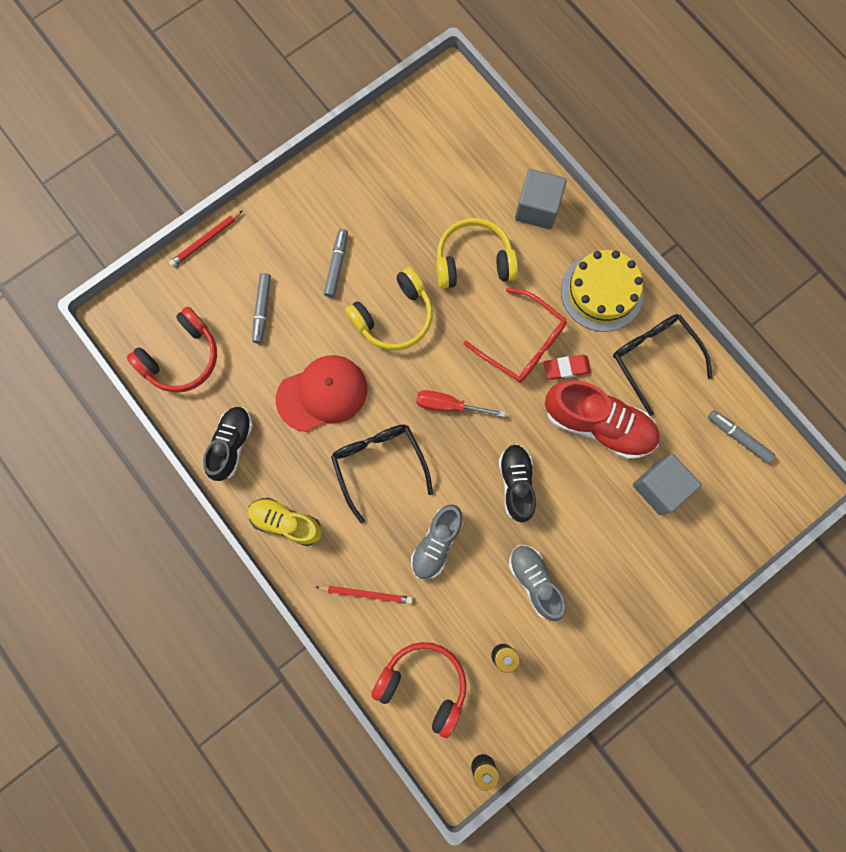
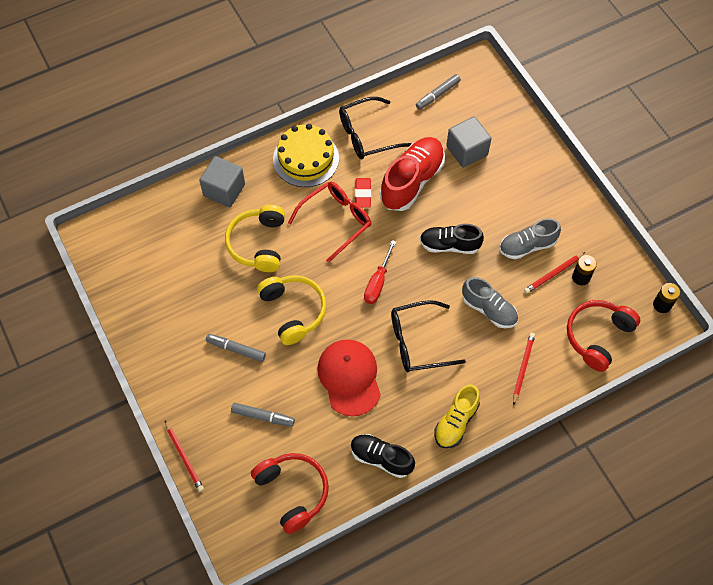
camera: 80 degrees left, 15 degrees down
none -> red pencil [524,252,585,294]

